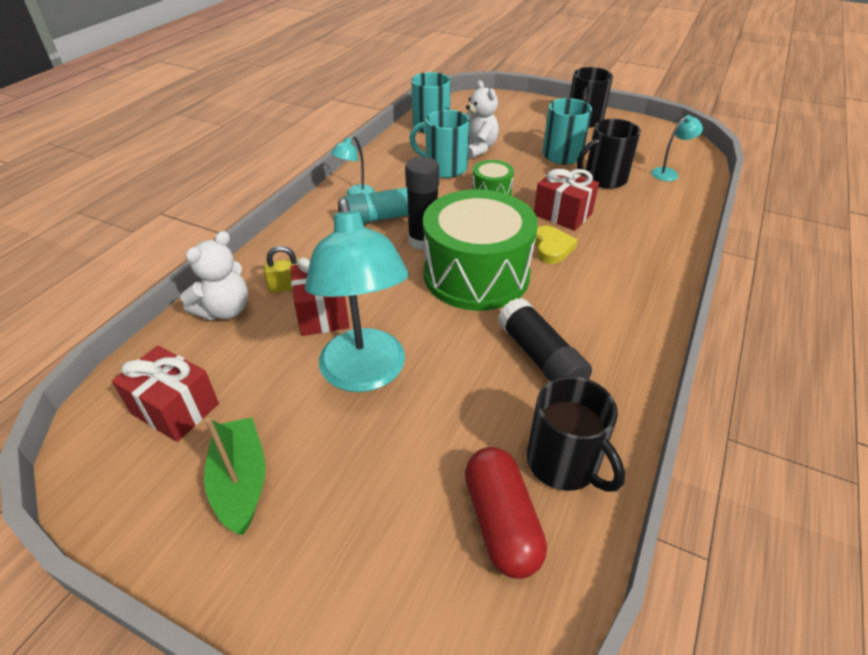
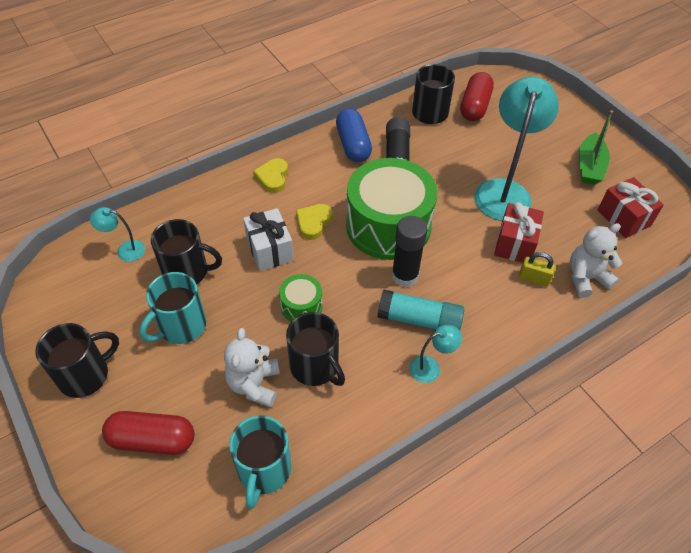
camera: 150 degrees left, 10 degrees up
turquoise mug [409,110,470,178] -> black mug [286,312,345,386]
red gift [534,168,599,231] -> white gift [243,208,294,271]
none -> red capsule [102,411,195,455]
none -> yellow heart [253,158,288,193]
none -> blue capsule [336,108,372,162]

